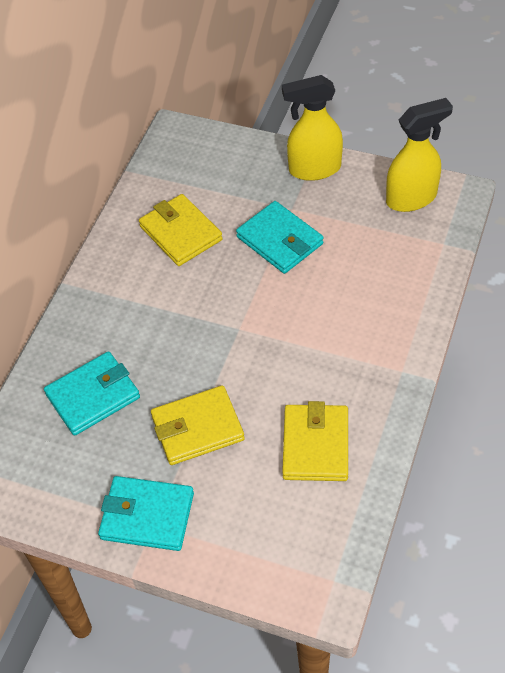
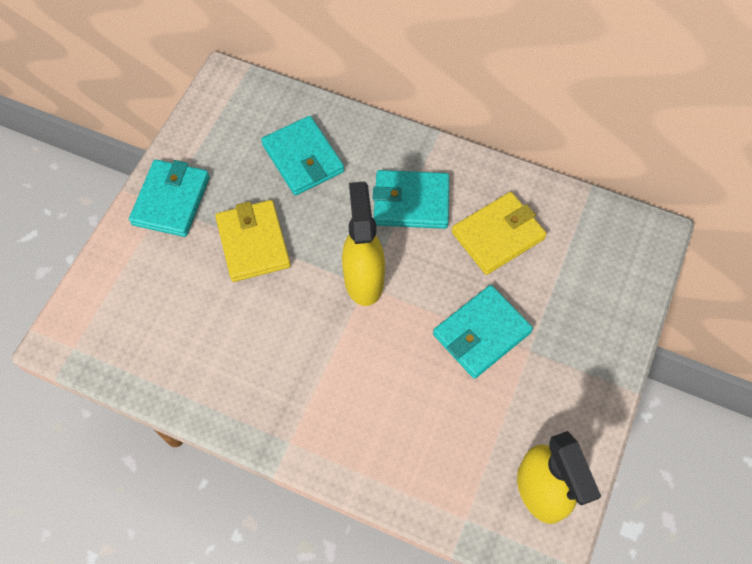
camera: 90 degrees right, 10 degrees up
yellow spray bottle [282,75,343,181] -> yellow spray bottle moved to [342,181,385,306]
yellow wallet [282,401,348,481] -> none
none -> turquoise wallet [373,170,449,229]

